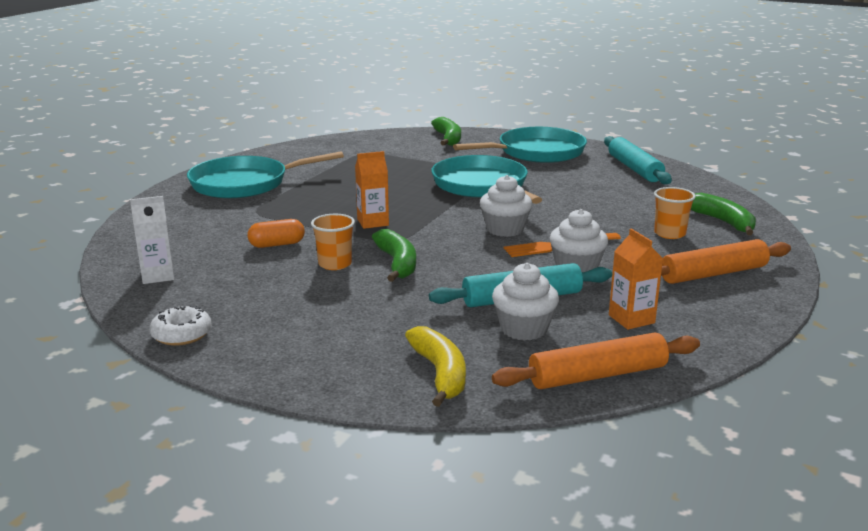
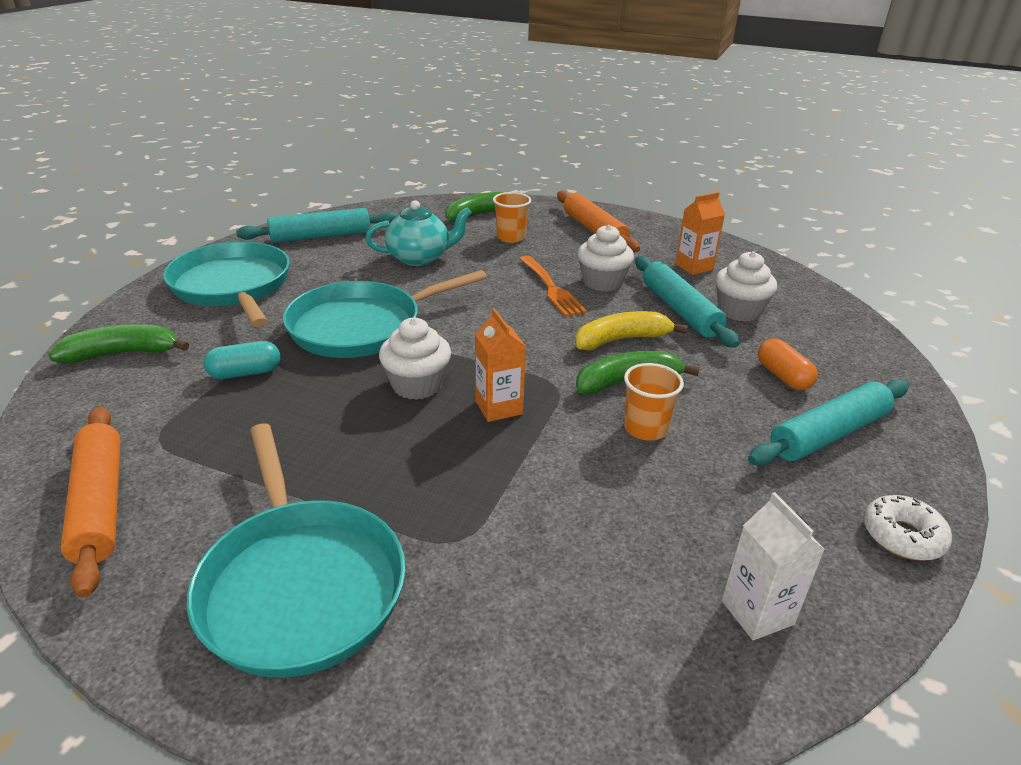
camera: 95 degrees left, 10 degrees up
orange capsule [248,219,305,248] -> orange capsule moved to [758,338,818,390]
yellow banana [405,326,466,407] -> yellow banana moved to [575,311,688,350]
white cupcake [480,175,532,237] -> white cupcake moved to [379,318,451,400]
orange rolling pin [492,333,700,389] -> orange rolling pin moved to [60,406,121,598]
none -> turquoise capsule [204,341,280,379]
none -> turquoise teapot [365,200,472,266]
none -> turquoise rolling pin [748,379,909,466]

